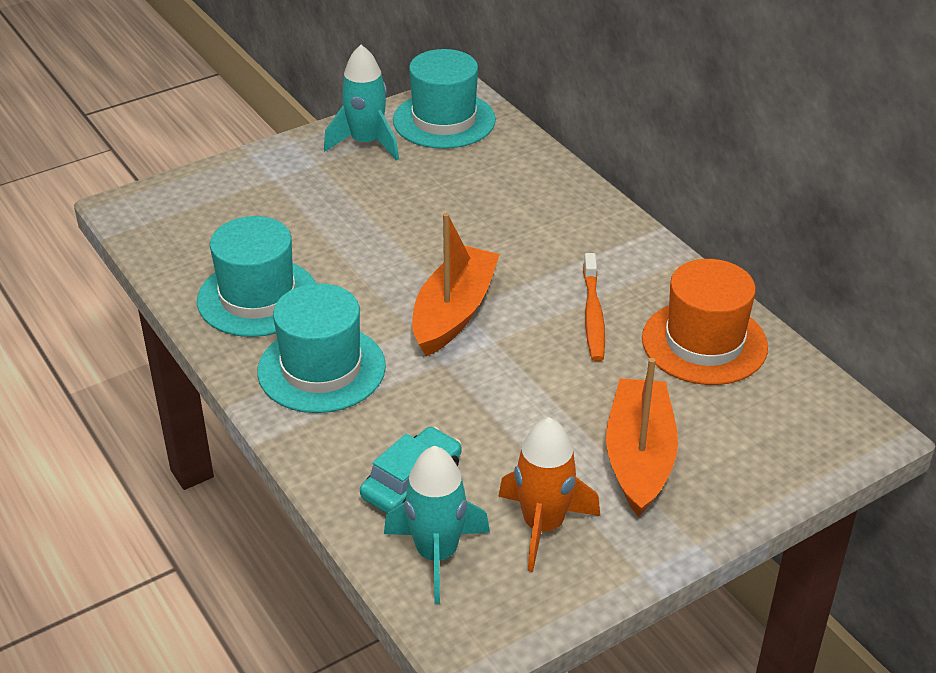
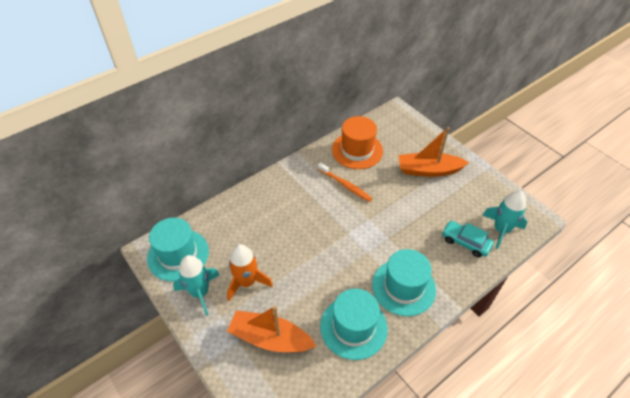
camera: 95 degrees left, 10 degrees up
orange boat [412,213,500,356] -> orange boat moved to [227,306,316,352]
orange rocket [498,417,600,572] -> orange rocket moved to [227,244,273,301]
orange toothbrush [583,253,605,361] -> orange toothbrush turned 45 degrees clockwise [318,162,372,202]

